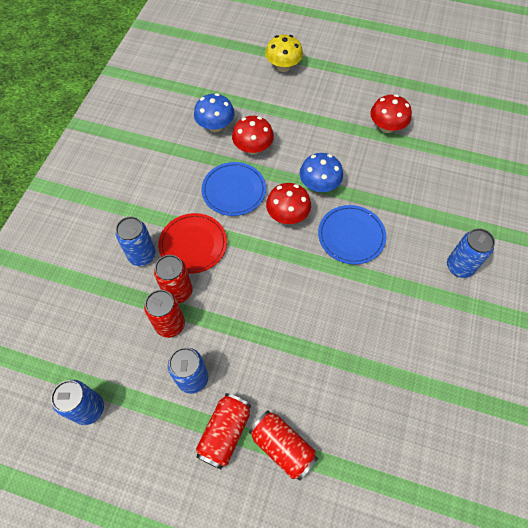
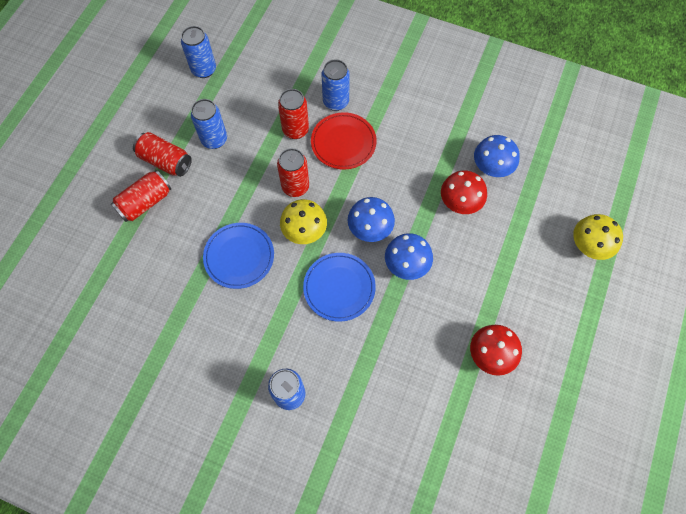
camera: 95 degrees right, 5 degrees up
red can [144,290,185,338] -> red can moved to [277,148,309,197]
blue plate [201,162,266,216] -> blue plate moved to [203,223,274,289]
red mushroom [266,183,311,224] -> blue mushroom [347,197,395,242]
none -> yellow mushroom [280,199,327,244]

